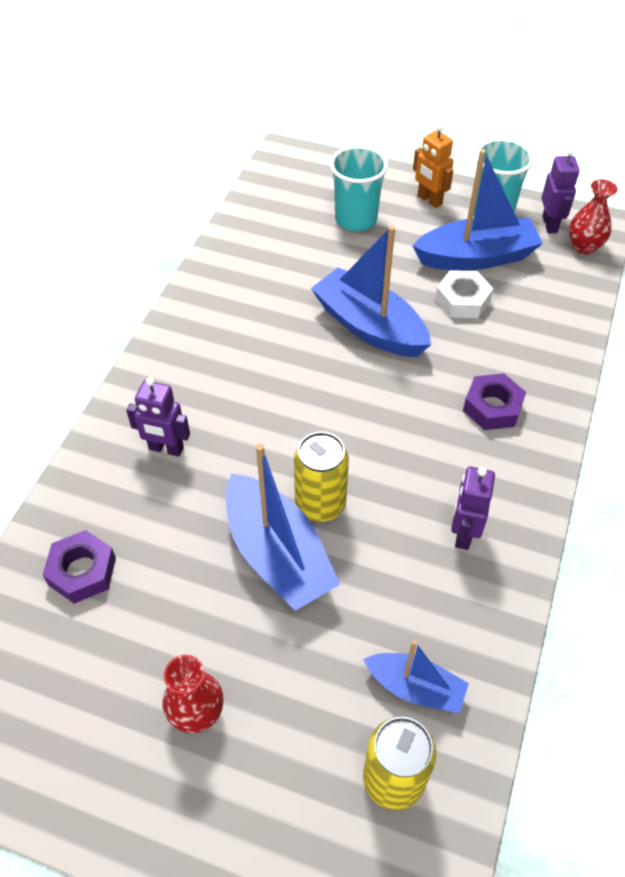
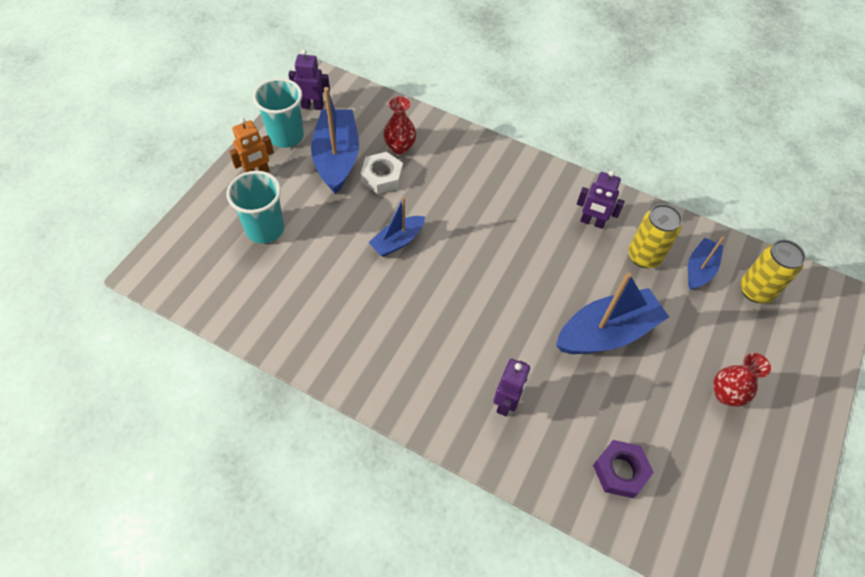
camera: 85 degrees left, 5 degrees up
yellow can [294,432,349,522] -> yellow can moved to [628,204,682,268]
blue boat [311,226,431,357] -> blue boat [369,197,425,257], size x0.58
purple nut [463,373,526,430] -> none
red vase [569,179,618,255] -> red vase moved to [383,97,416,154]

